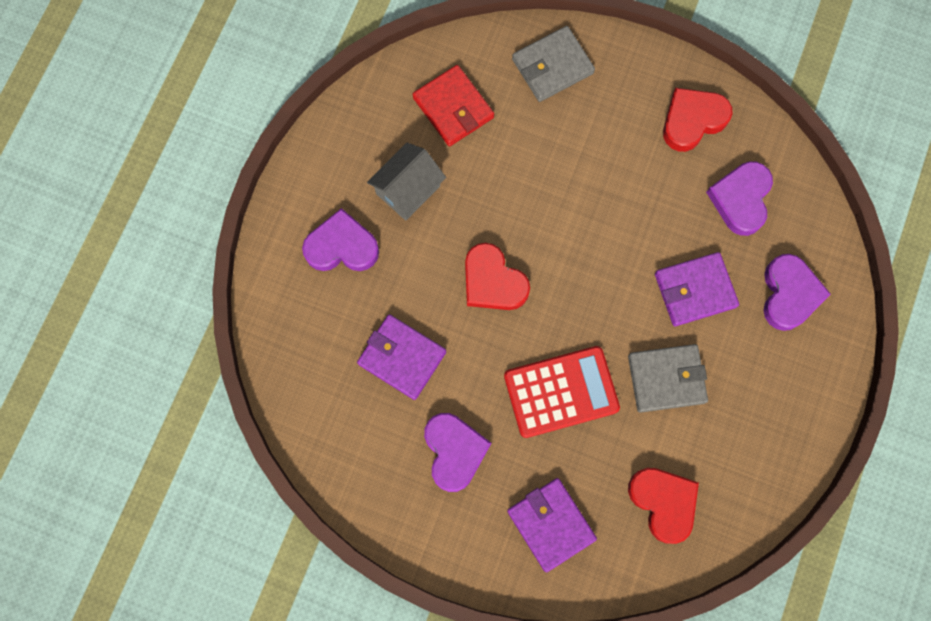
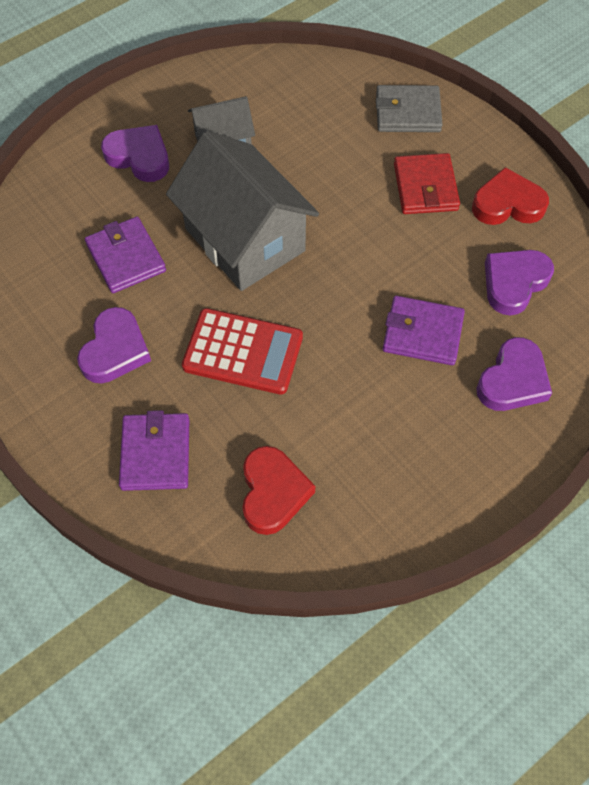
camera: 30 degrees right, 15 degrees down
red wallet [413,65,494,146] -> red wallet moved to [394,153,460,214]
red heart [465,243,530,310] -> grey house [166,131,319,291]
grey wallet [628,344,708,413] -> none

